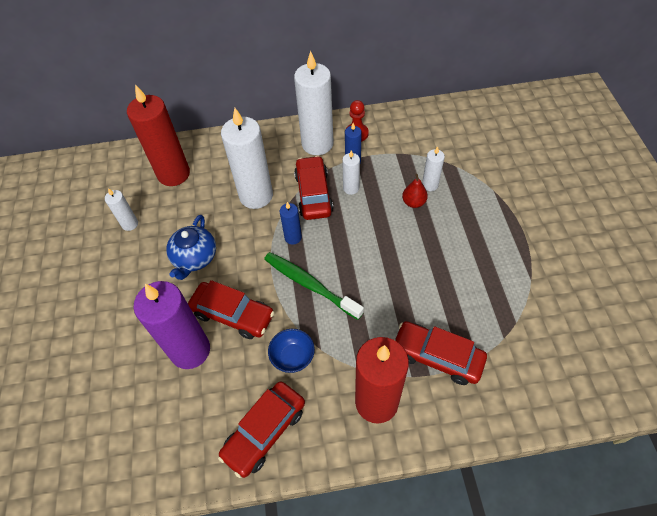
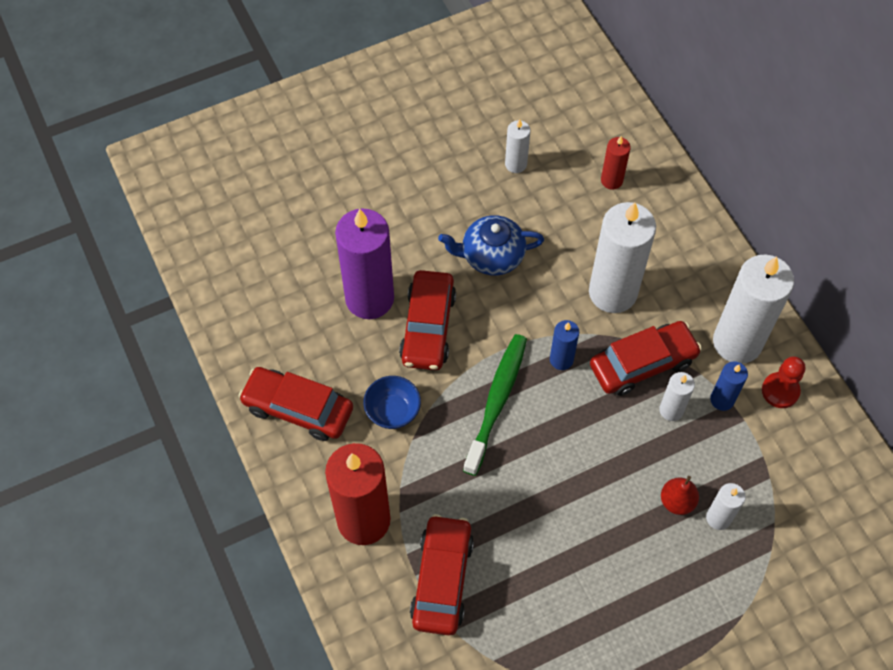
camera: 70 degrees right, 5 degrees up
red candle [127,84,190,186] -> red candle [601,136,631,190], size x0.48

